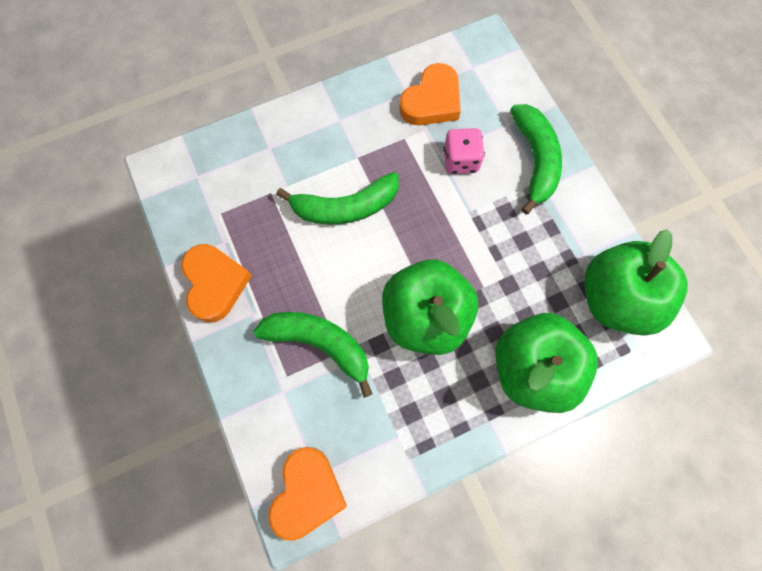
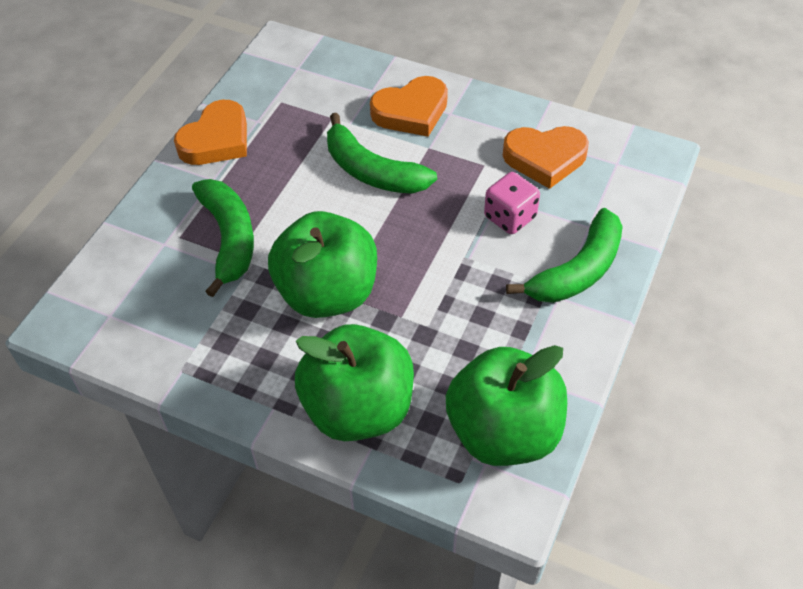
camera: 50 degrees right, 20 degrees down
orange heart [268,447,347,541] -> orange heart moved to [370,76,448,137]

